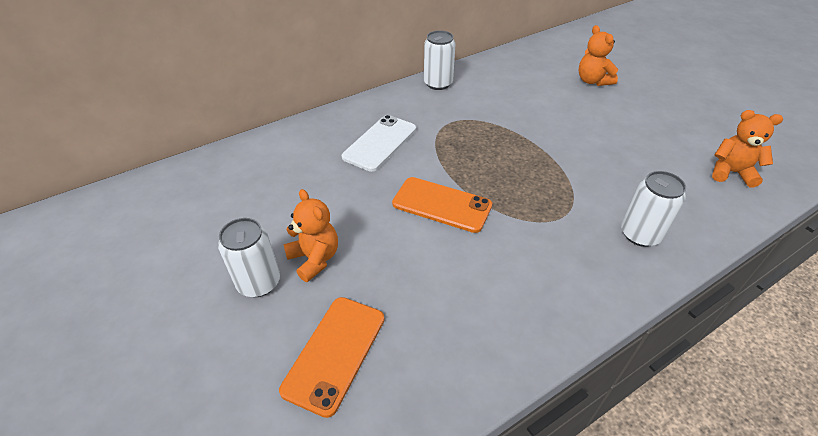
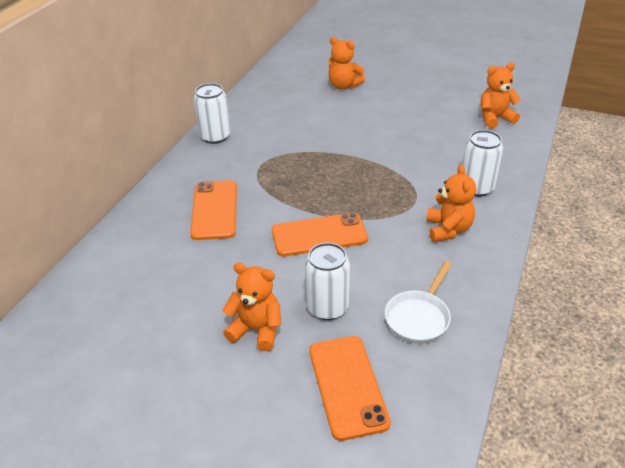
camera: 35 degrees left, 5 degrees down
white can [218,218,280,297] -> white can moved to [305,243,350,320]
white phone [342,115,416,172] -> orange phone [190,180,237,240]
none -> white pan [385,261,452,344]
none -> orange teddy bear [426,164,476,242]

